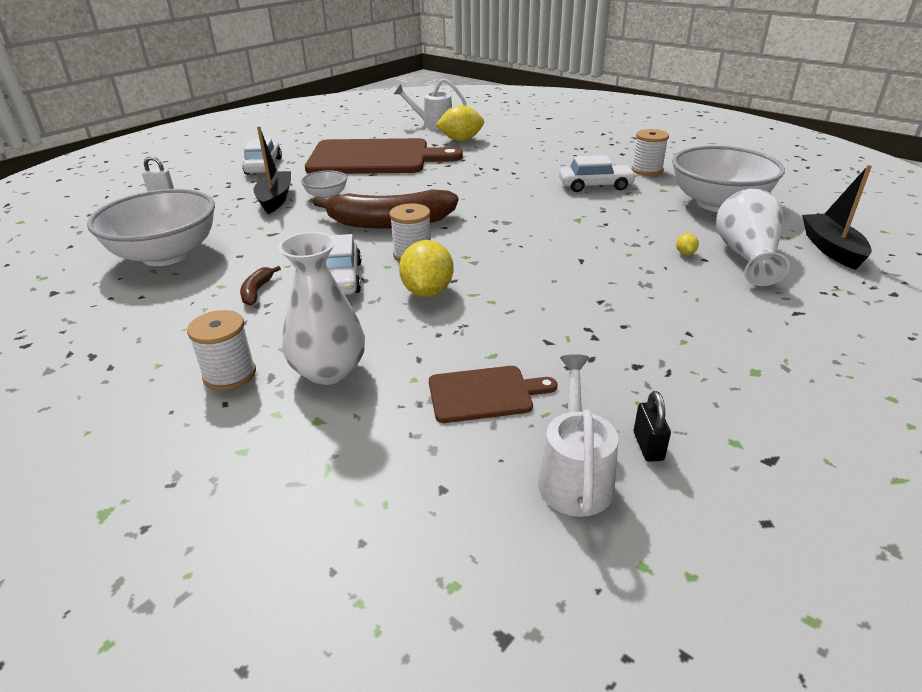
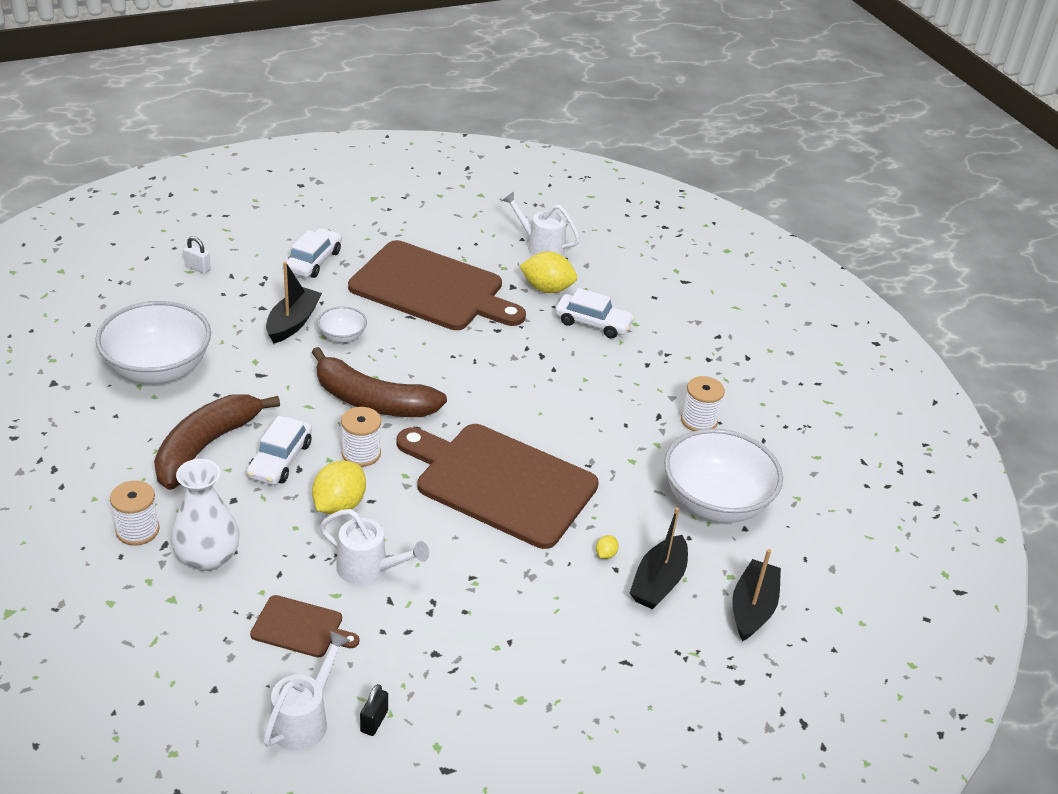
camera: 20 degrees right, 5 degrees up
brown banana [240,266,281,306] -> brown banana [154,394,280,490], size x2.46
white car [559,155,637,192] -> white car moved to [555,288,635,338]
white vase [716,189,790,286] -> black boat [630,507,688,609]
none -> white watering can [320,509,429,585]
none -> brown cutting board [397,424,599,549]

